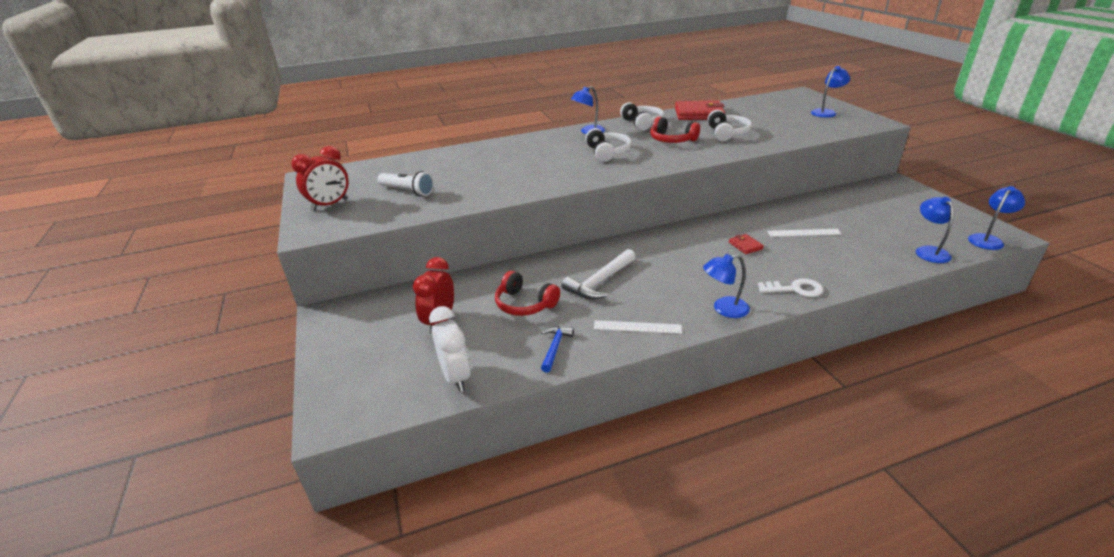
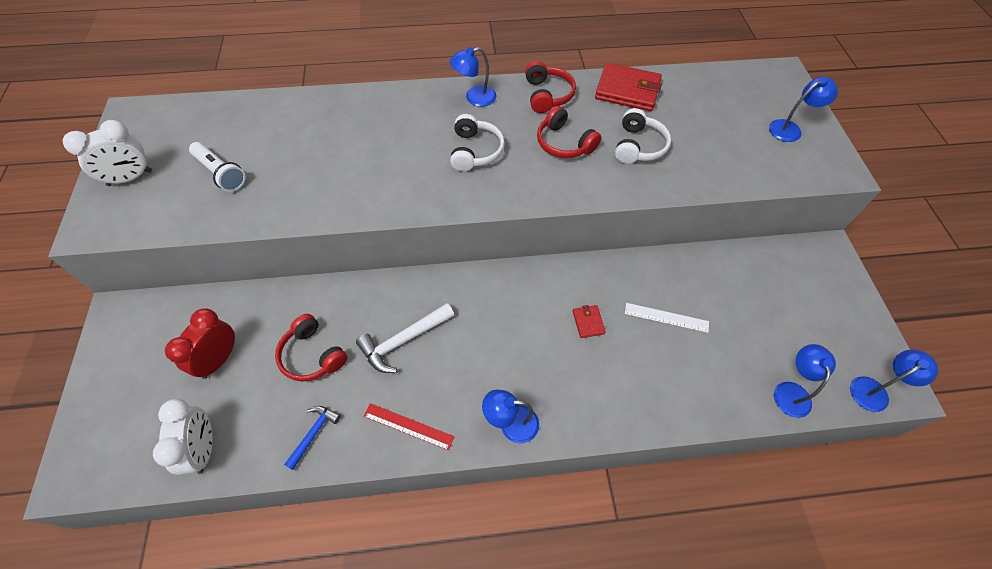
camera: 10 degrees right, 25 degrees up
red clock [291,146,349,211] -> white clock [63,120,152,186]
white ruler [594,320,682,334] -> red ruler [364,403,455,450]
white headphones [620,102,664,131] -> red headphones [525,61,576,113]
white key [758,278,823,297] -> none

